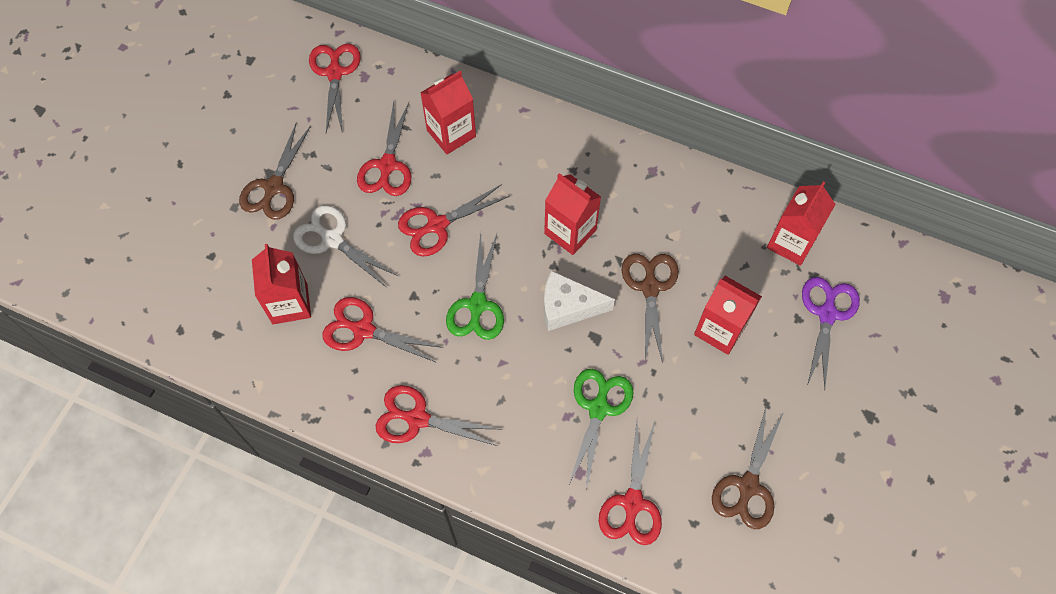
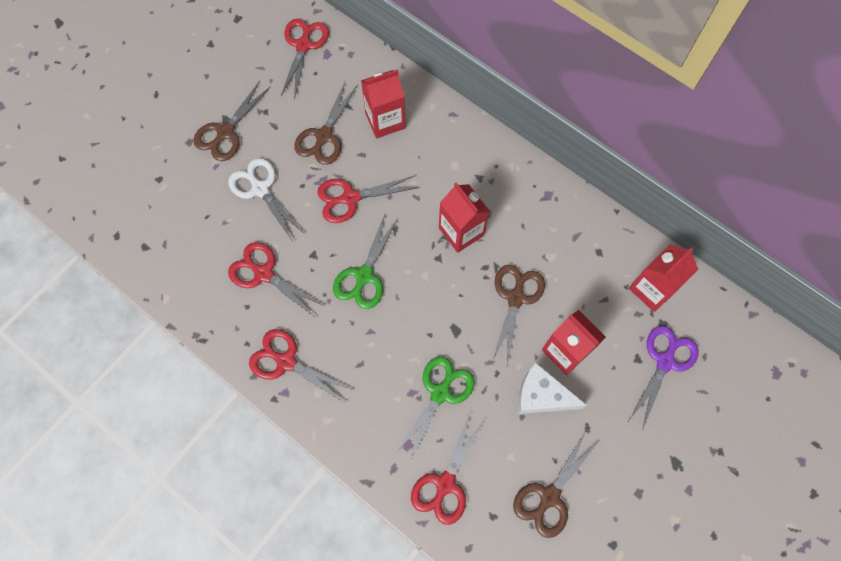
camera: 15 degrees right, 5 degrees up
red carton [252,244,311,324] -> none
red scissors [357,101,411,196] -> brown scissors [294,82,358,165]
white cheese [544,270,615,331] -> white cheese moved to [518,362,586,414]

